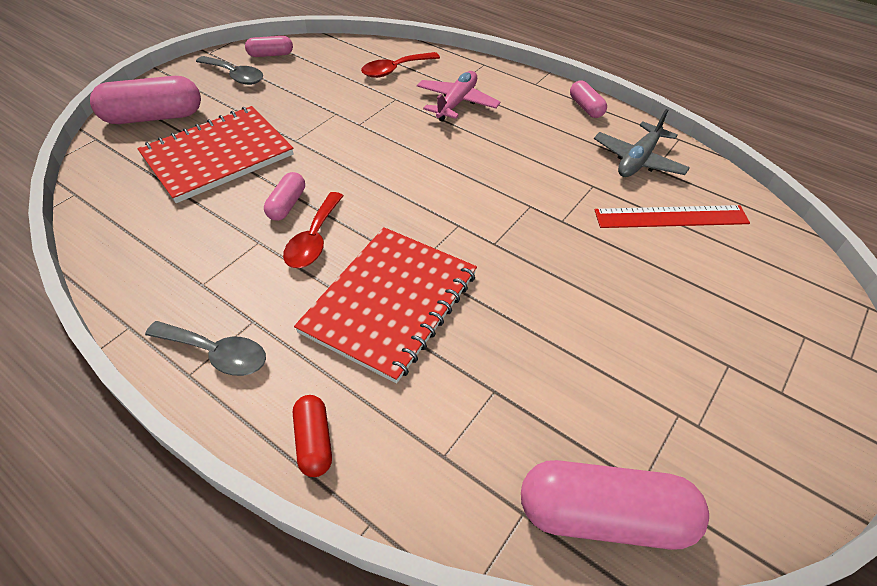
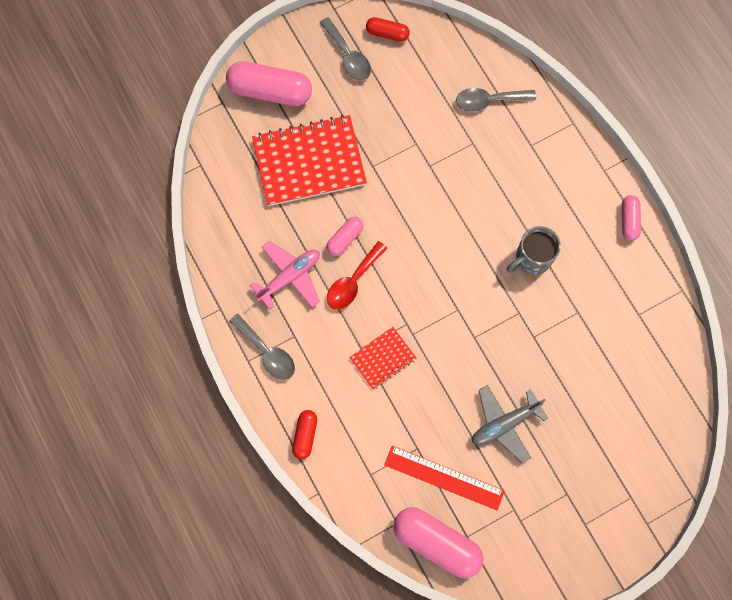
camera: 25 degrees right, 25 degrees up
pink capsule [245,36,293,57] -> red capsule [366,17,410,42]
red notebook [294,227,477,383] -> red notebook [349,327,416,389], size x0.51
red spoon [361,52,440,78] -> grey spoon [456,88,536,111]
pink plane [417,71,500,121] -> pink plane moved to [250,241,320,309]
grey plane [594,109,690,177] -> grey plane moved to [472,385,548,463]
red ruler [595,205,750,228] -> red ruler moved to [384,446,505,510]
none -> grey mug [506,226,561,275]

